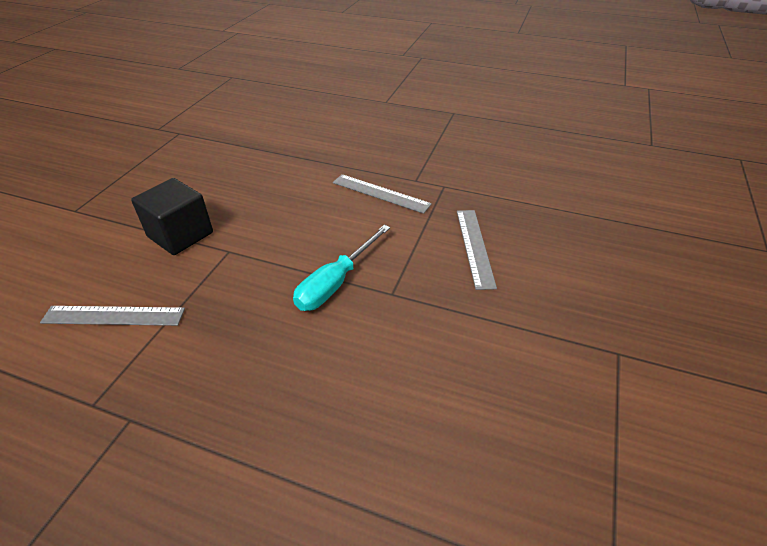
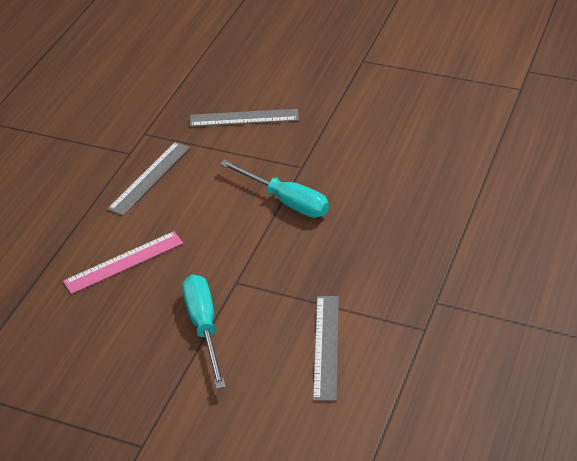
camera: 85 degrees left, 0 degrees up
black cube [131,178,213,255] -> turquoise screwdriver [182,274,226,389]
none -> pink ruler [63,231,183,294]

